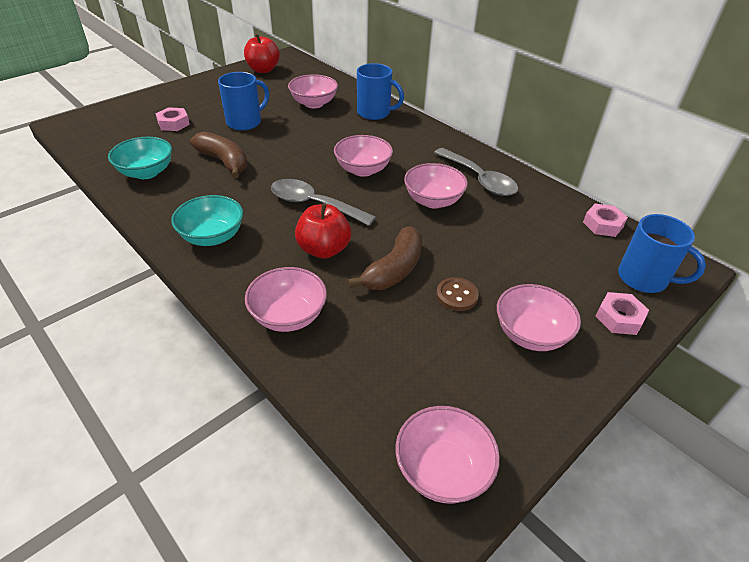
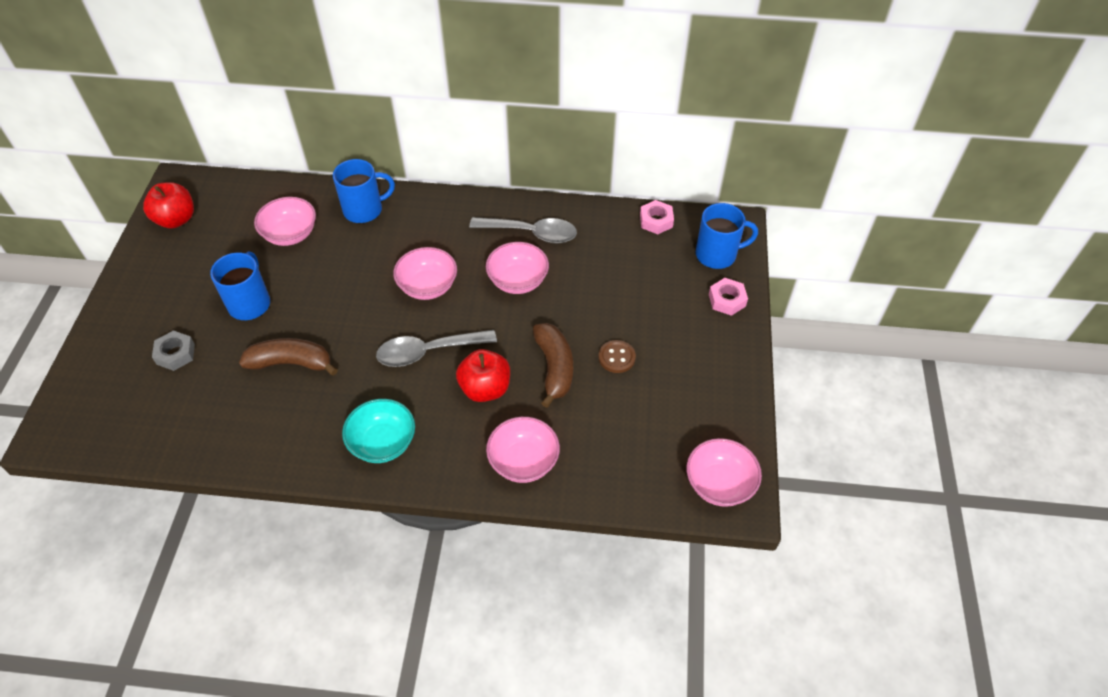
camera: 40 degrees left, 10 degrees up
turquoise bowl [108,137,172,179] -> none
pink nut [155,107,190,131] -> grey nut [152,330,195,371]
pink bowl [497,284,581,351] -> none

